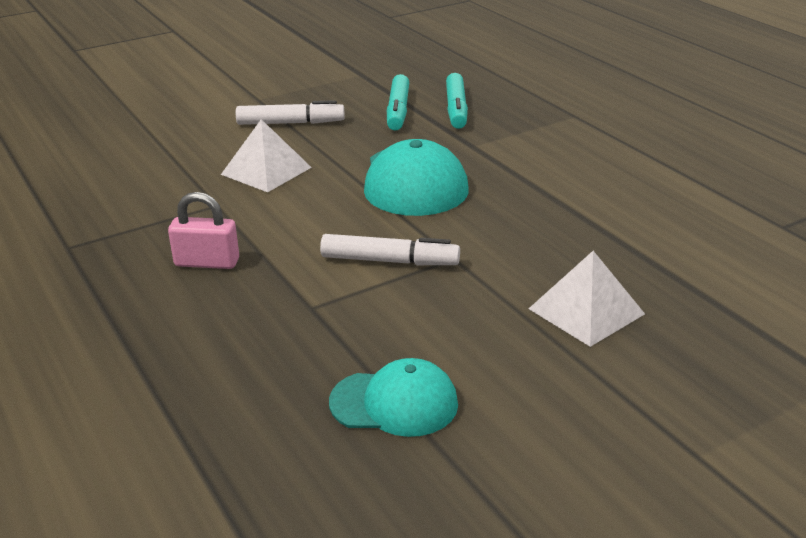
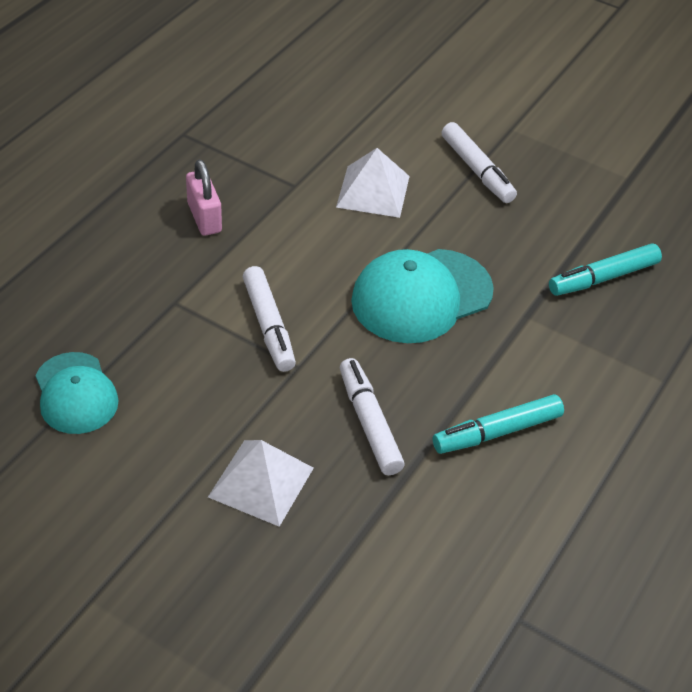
camera: 60 degrees right, 15 degrees up
turquoise marker [387,74,409,130] -> turquoise marker moved to [433,394,564,454]
none -> white marker [340,358,404,475]

